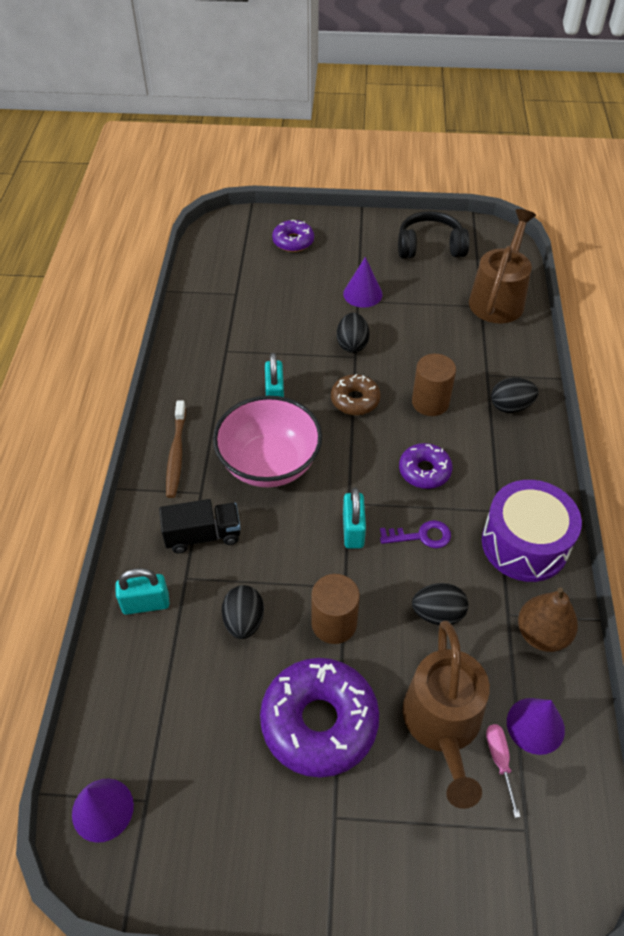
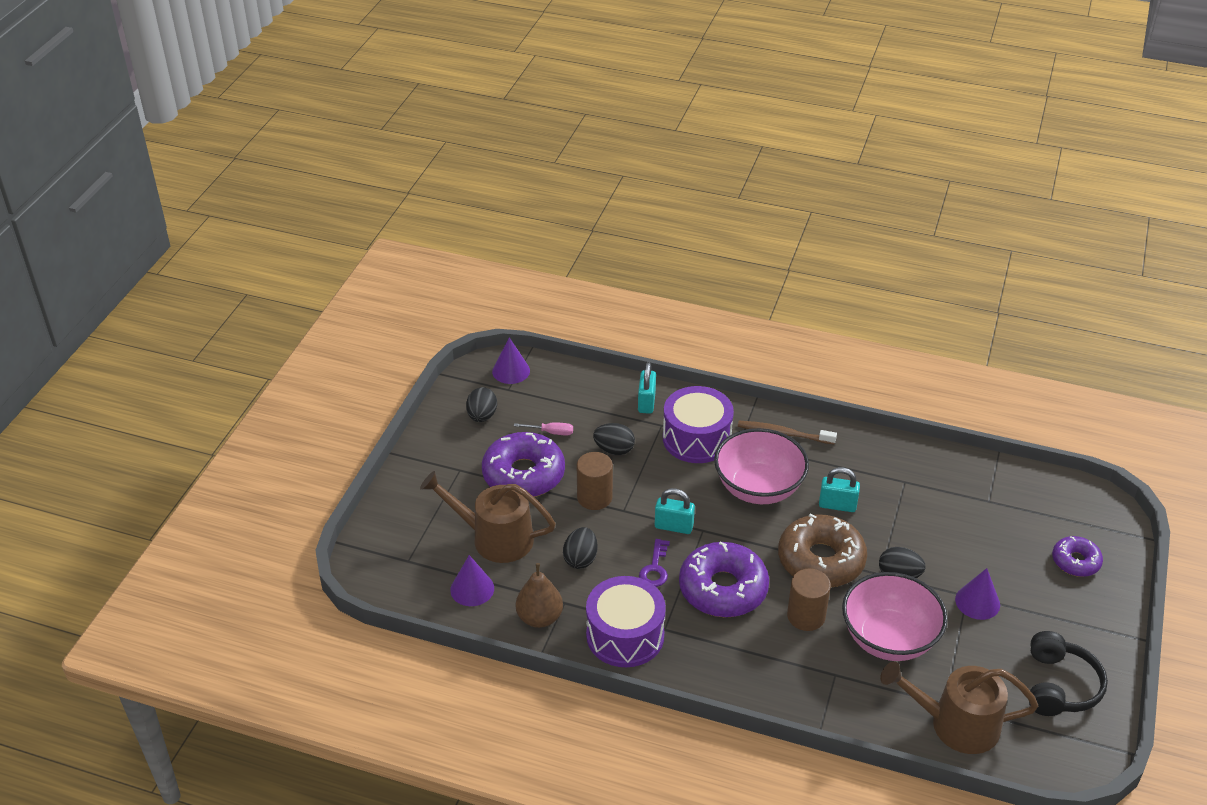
camera: 105 degrees right, 10 degrees down
black truck [159,499,241,553] -> purple drum [663,386,734,463]
brown donut [331,374,380,415] -> brown donut [778,514,867,587], size x1.80
purple donut [399,443,452,489] -> purple donut [679,542,769,617], size x1.80
brown watering can [469,209,536,323] -> brown watering can turned 150 degrees clockwise [880,661,1038,754]
pink screwdriver [486,724,521,818] -> pink screwdriver moved to [514,422,573,436]
black egg [491,378,538,413] -> black egg moved to [466,387,497,422]
none -> pink bowl [842,572,948,661]

